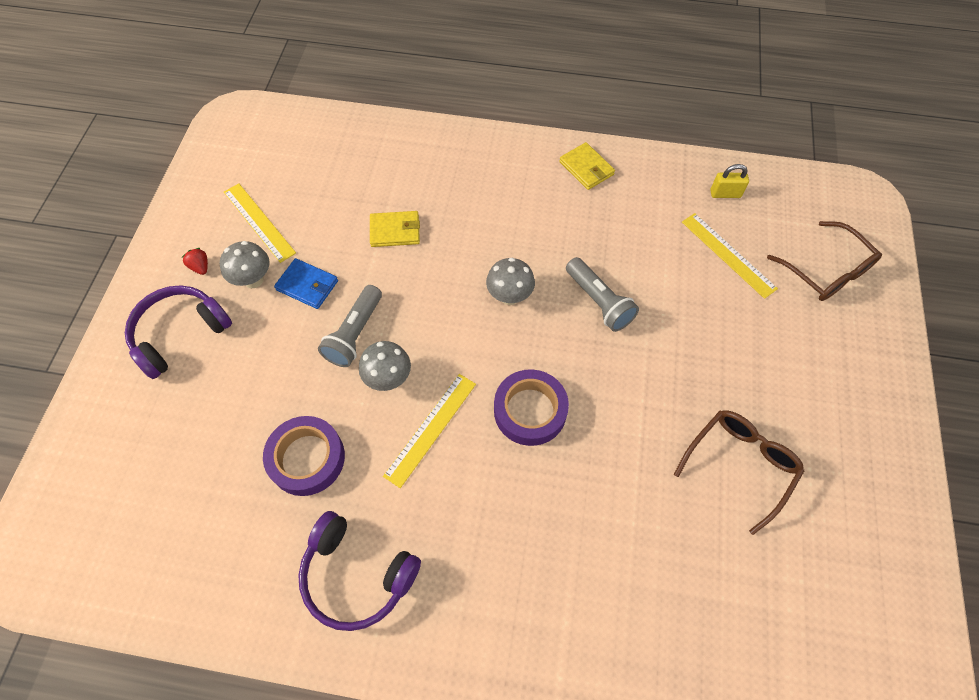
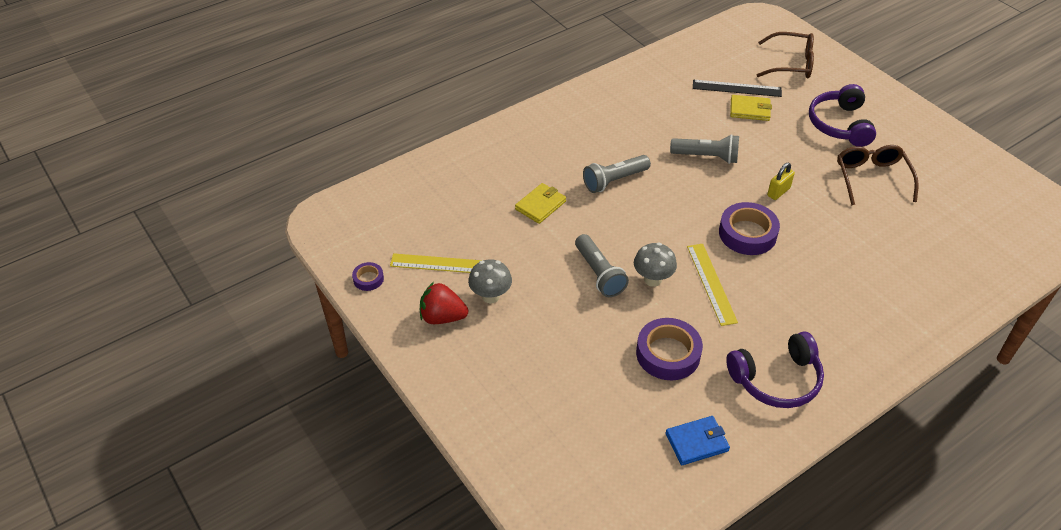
camera: 45 degrees left, 15 degrees down
purple headphones [125,285,232,379] -> purple headphones moved to [809,84,876,147]
red strawberry [182,248,208,275] -> red strawberry [420,282,469,324], size x1.88
blue wallet [274,258,338,309] -> blue wallet moved to [665,416,730,465]
grey mushroom [486,258,535,305] -> none
yellow wallet [559,142,615,190] -> yellow wallet moved to [730,95,772,121]
yellow ruler [682,213,778,299] -> black ruler [693,80,782,97]
yellow padlock [710,164,749,198] -> yellow padlock moved to [767,163,795,200]
none -> purple tape [352,262,384,291]
none -> grey flashlight [583,155,651,193]

